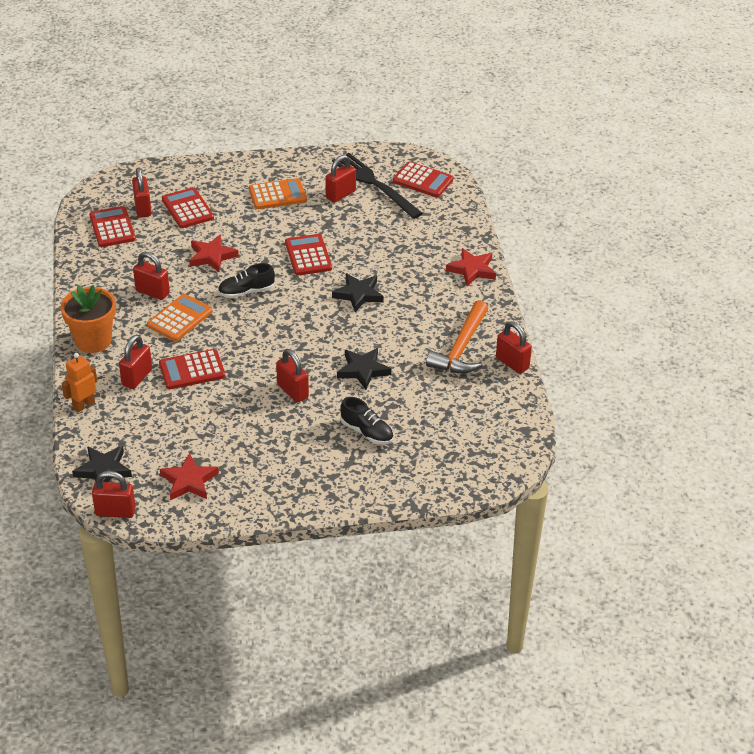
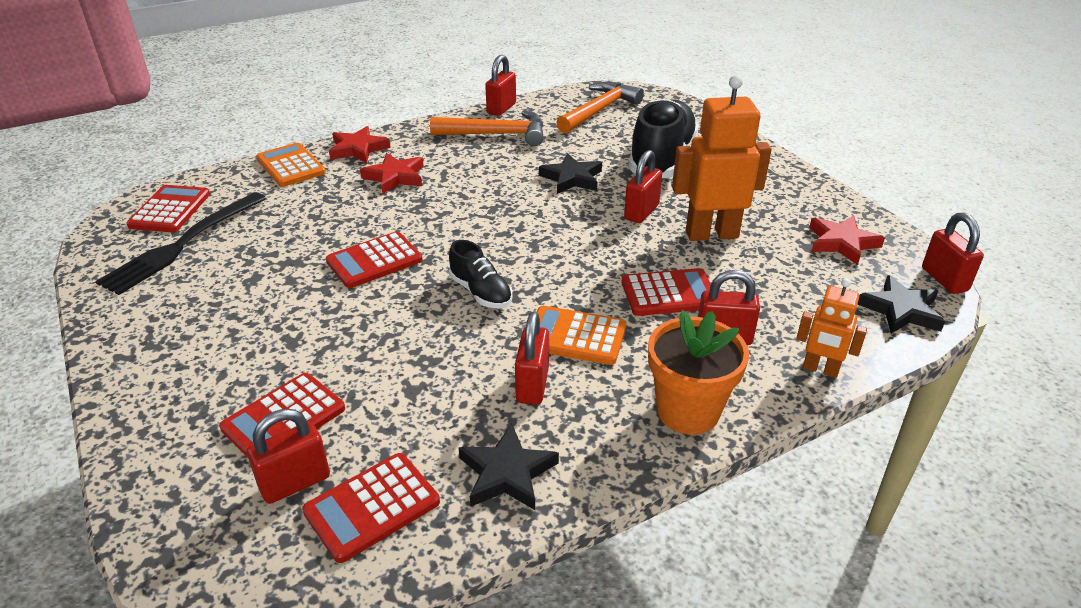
camera: 110 degrees left, 5 degrees down
red calculator [159,349,225,389] -> red calculator turned 60 degrees counterclockwise [621,268,711,316]
red star [189,235,239,272] -> red star moved to [360,153,424,194]
orange calculator [249,178,307,209] -> orange calculator moved to [256,143,326,187]
red padlock [325,155,356,203] -> none
black star [332,273,384,312] -> black star moved to [459,424,559,510]
black shoe [340,397,393,445] -> black shoe [628,98,699,178], size x1.96
none -> orange hammer [556,82,644,133]
none -> orange robot [672,75,772,241]

